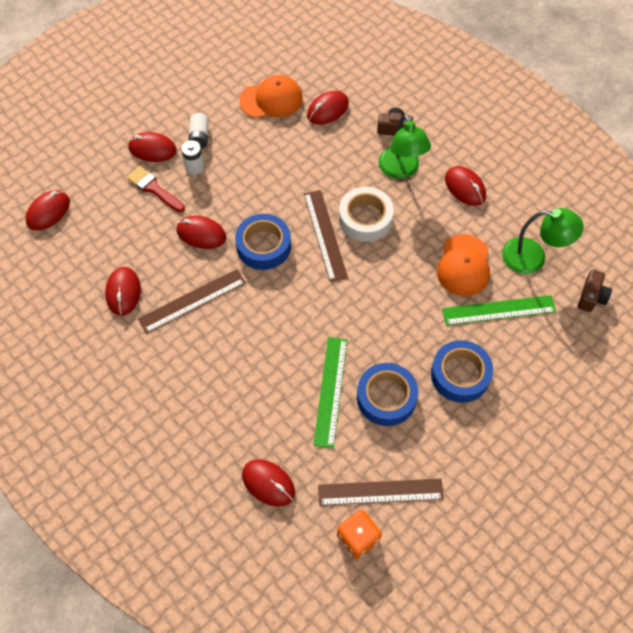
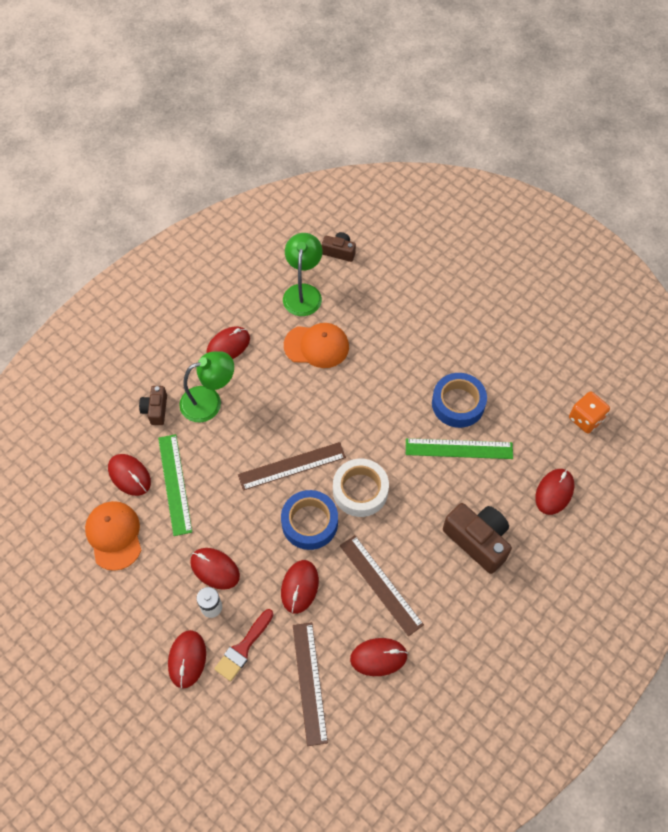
camera: 95 degrees left, 0 degrees up
red mouse [25,190,70,230] -> red mouse moved to [190,548,240,590]
white battery [189,113,209,148] -> none
brown ruler [318,479,444,506] -> brown ruler moved to [293,622,328,746]
white tape [339,187,394,242] -> white tape moved to [333,459,389,517]
blue tape [431,340,493,403] -> none
green ruler [442,295,556,325] -> green ruler moved to [158,434,192,536]
none -> brown camera [443,503,512,574]

